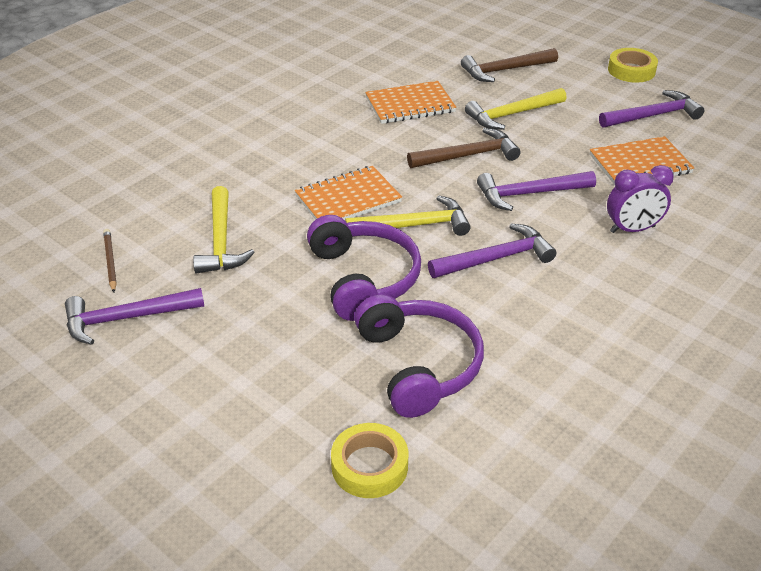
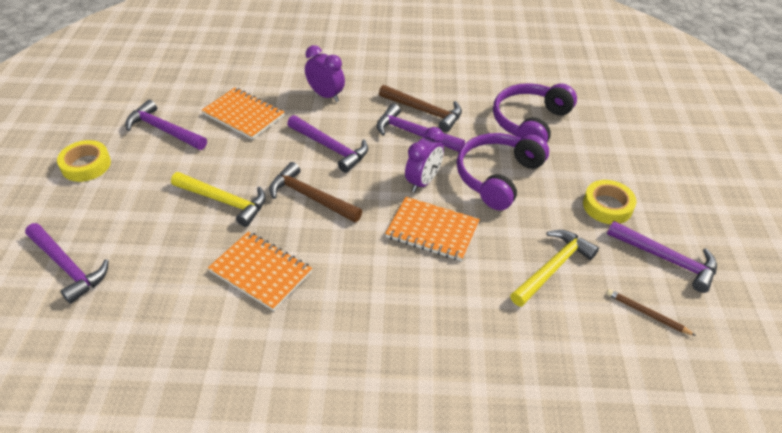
camera: 130 degrees left, 5 degrees up
brown pencil [103,229,117,293] -> brown pencil turned 90 degrees clockwise [606,289,696,336]
yellow tape [331,423,408,498] -> yellow tape moved to [583,180,637,224]
yellow hammer [345,195,471,236] -> purple clock [405,127,444,192]
brown hammer [461,48,558,82] -> brown hammer moved to [379,85,462,132]
none -> purple hammer [25,223,109,304]

